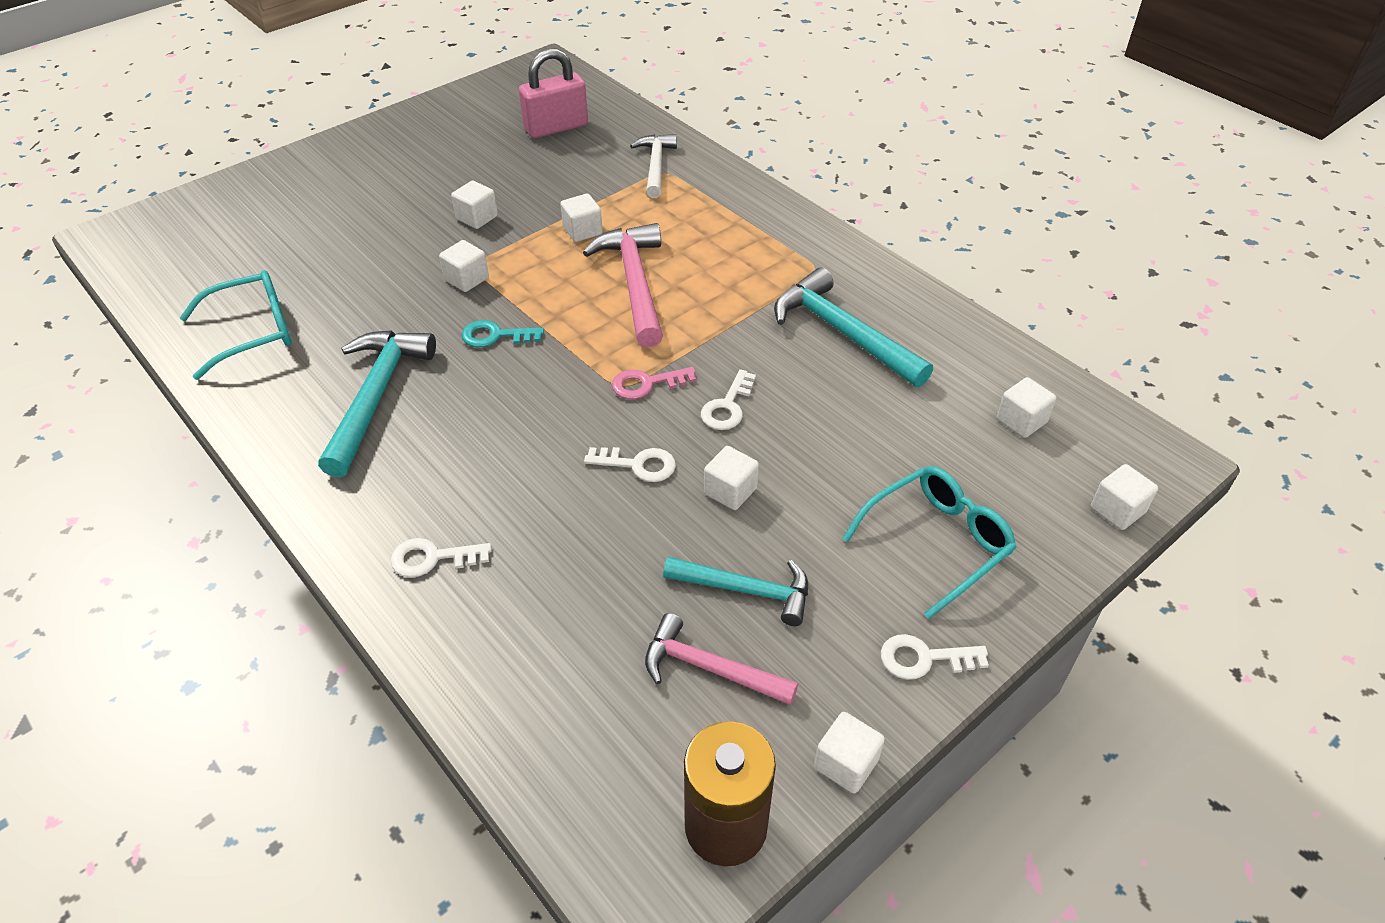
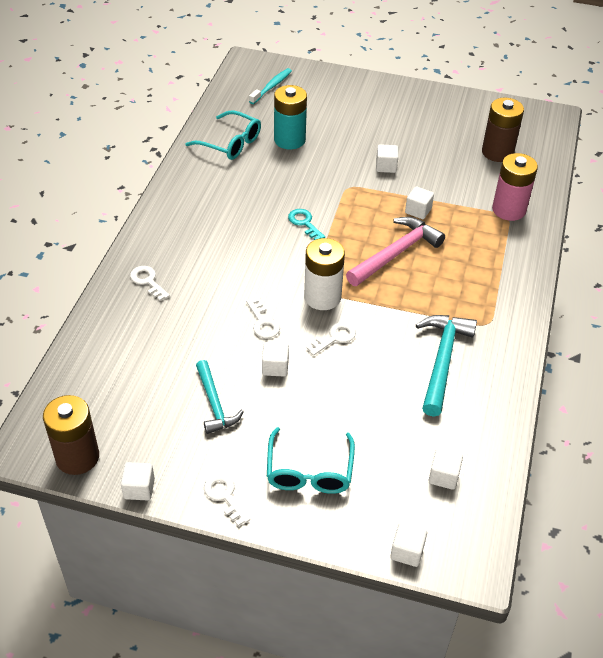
camera: 55 degrees right, 0 degrees up
turquoise hammer [318,330,436,477] -> none
white cube [439,240,489,292] -> none
pink padlock [519,49,588,138] -> brown battery [482,98,524,162]
pink key [612,367,696,399] -> white battery [304,238,345,310]
white hammer [630,134,677,198] -> pink battery [492,153,538,221]
pink hammer [645,613,798,705] -> none
white key [701,369,756,430] -> white key turned 150 degrees clockwise [306,322,356,356]
turquoise glasses [842,466,1017,619] -> turquoise glasses turned 75 degrees clockwise [267,427,355,494]
none -> turquoise toothbrush [249,68,292,104]
none -> turquoise battery [274,85,307,149]

